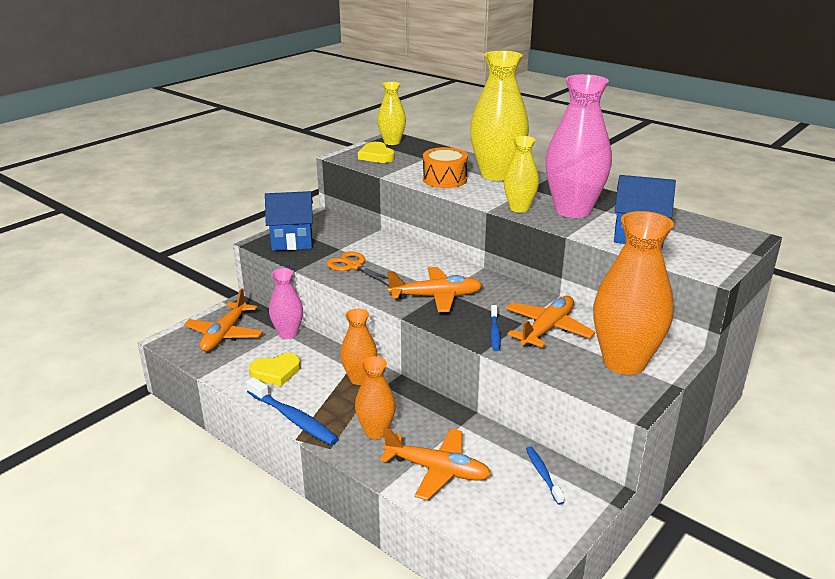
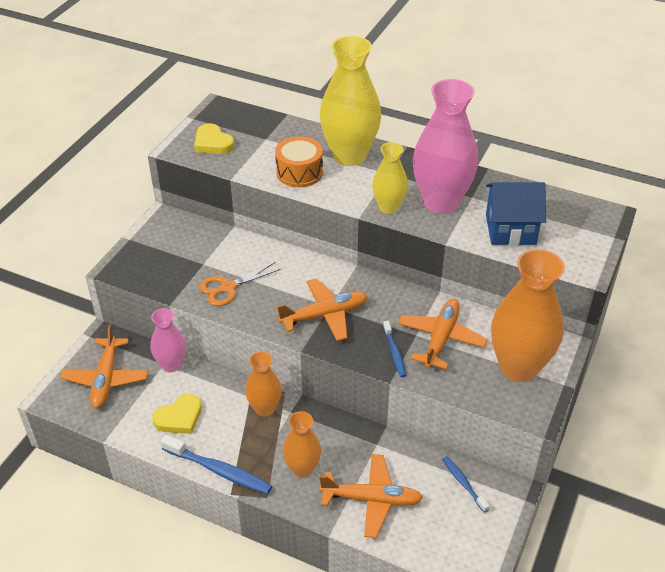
camera: 15 degrees left, 15 degrees up
blue house [265,191,313,251] -> none
orange scissors [327,251,389,286] -> orange scissors turned 60 degrees counterclockwise [199,262,282,306]
yellow vase [377,82,406,145] -> none

